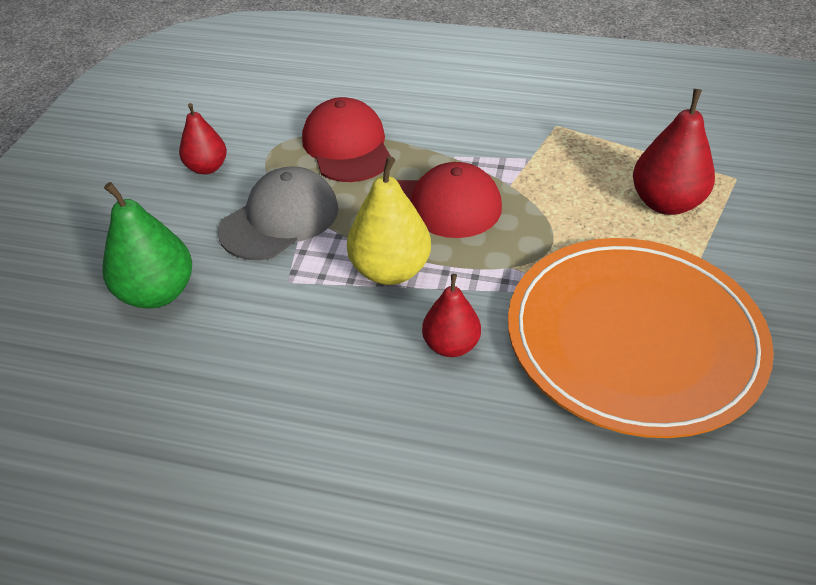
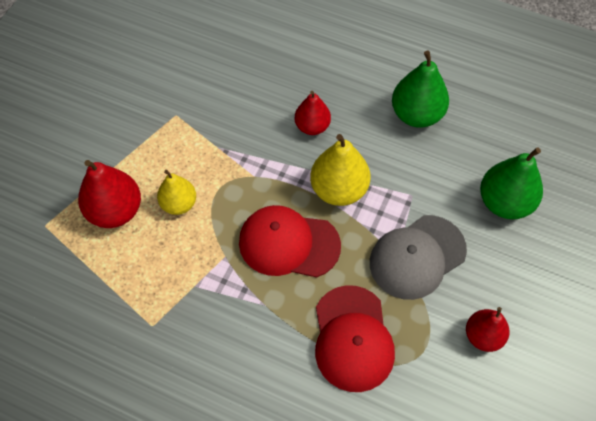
camera: 170 degrees left, 15 degrees up
orange plate [508,238,774,438] -> none
none -> yellow pear [157,170,196,215]
none -> green pear [392,51,449,128]

